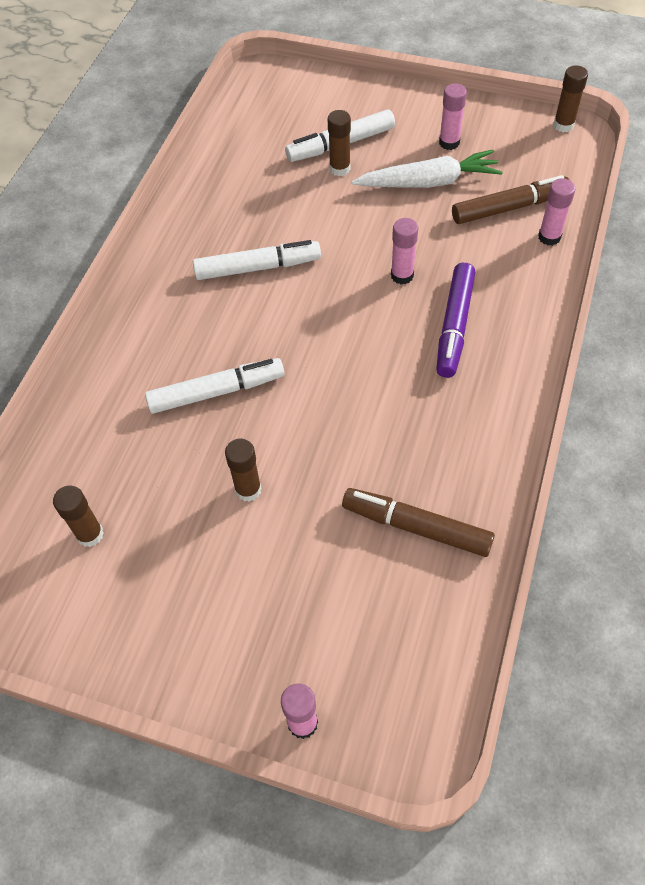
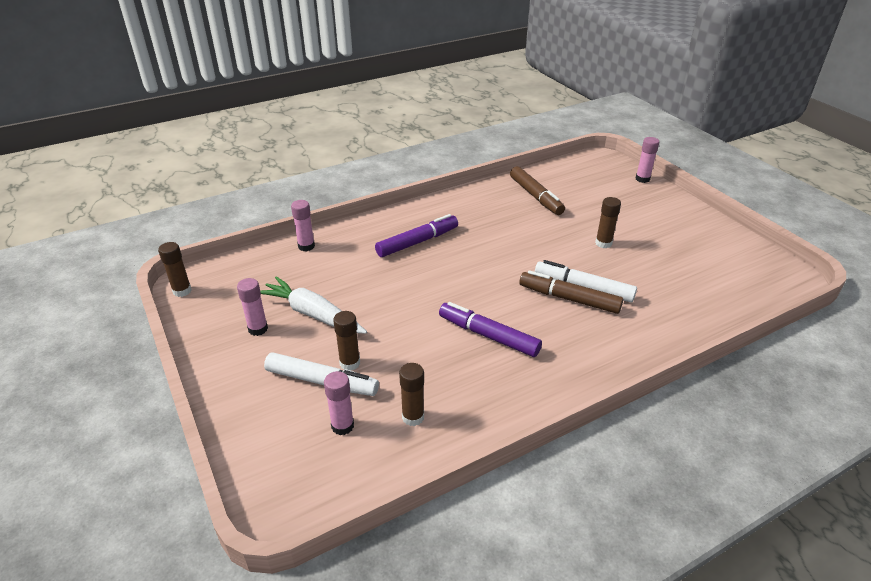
camera: 140 degrees left, 20 degrees down
brown glue stick [53,485,104,547] -> brown glue stick moved to [399,363,424,426]
white marker [193,240,321,280] -> purple marker [439,302,542,357]
pink glue stick [391,218,418,284] -> pink glue stick moved to [324,371,354,435]
brown marker [452,175,570,224] -> brown marker moved to [519,270,623,314]

